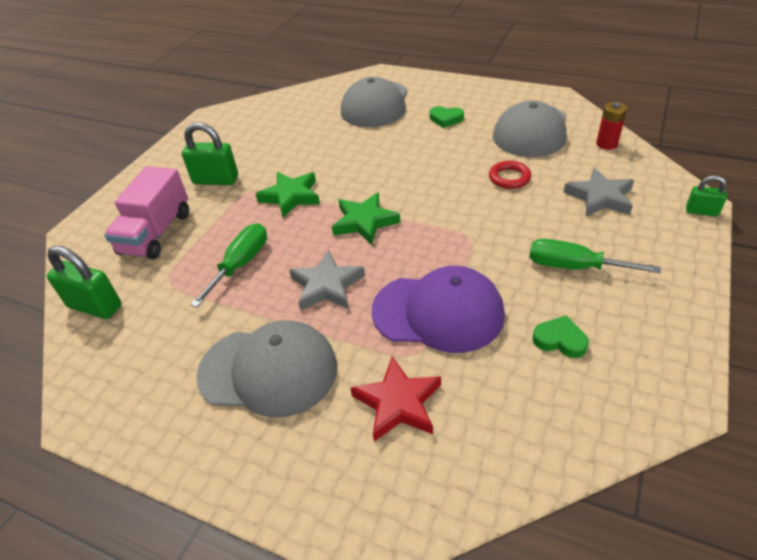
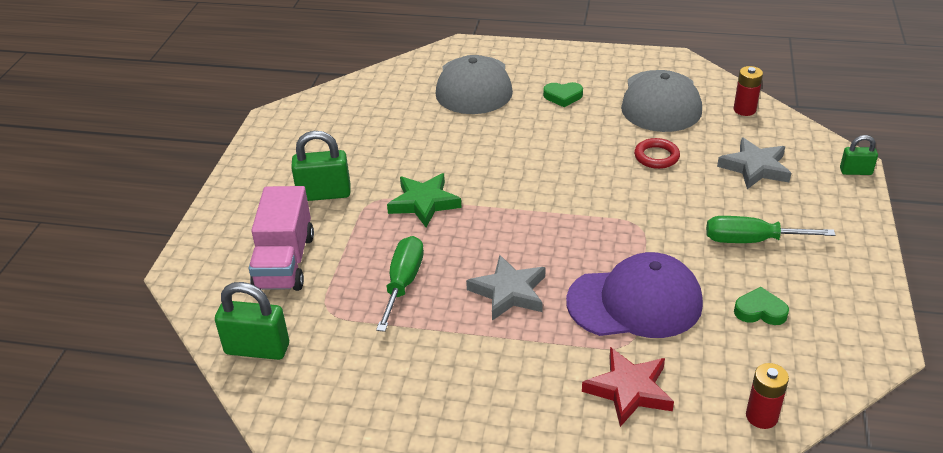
camera: 15 degrees left, 5 degrees down
grey cap [196,320,337,418] -> none
green star [332,193,400,245] -> none
none -> red battery [746,363,789,429]

